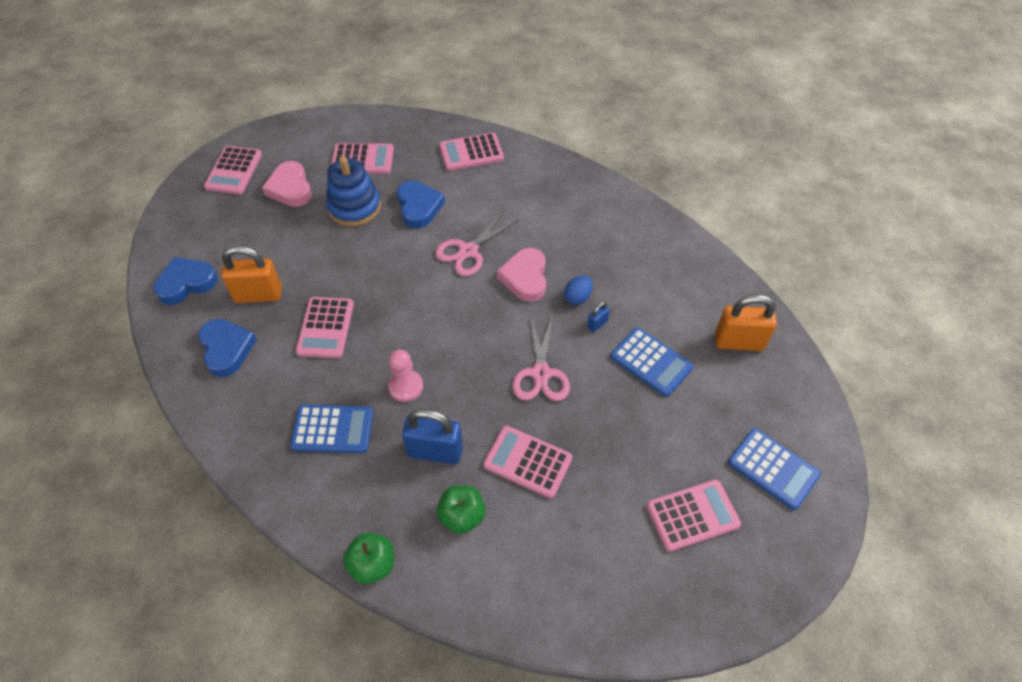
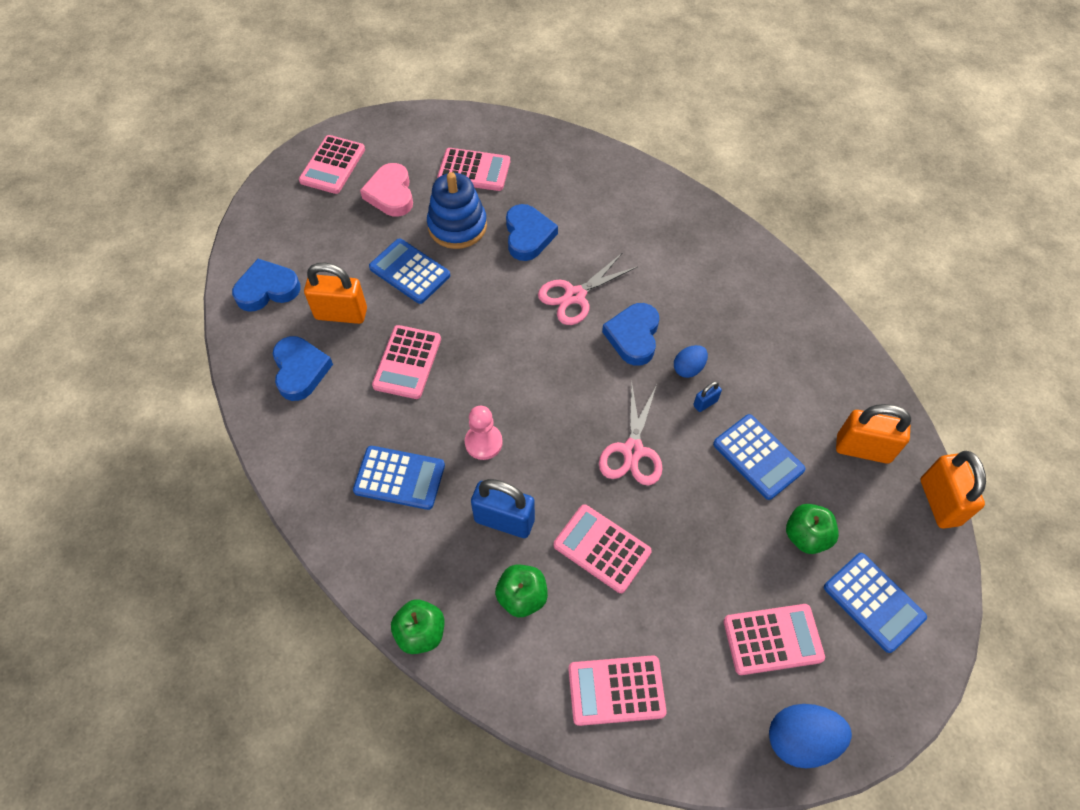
camera: 10 degrees right, 5 degrees up
pink calculator [439,133,504,171] -> pink calculator moved to [568,655,667,726]
pink heart [497,248,546,302] -> blue heart [602,303,659,366]
none -> blue calculator [369,239,450,304]
none -> blue egg [769,704,852,768]
none -> green apple [786,504,839,554]
none -> orange padlock [921,451,986,529]

